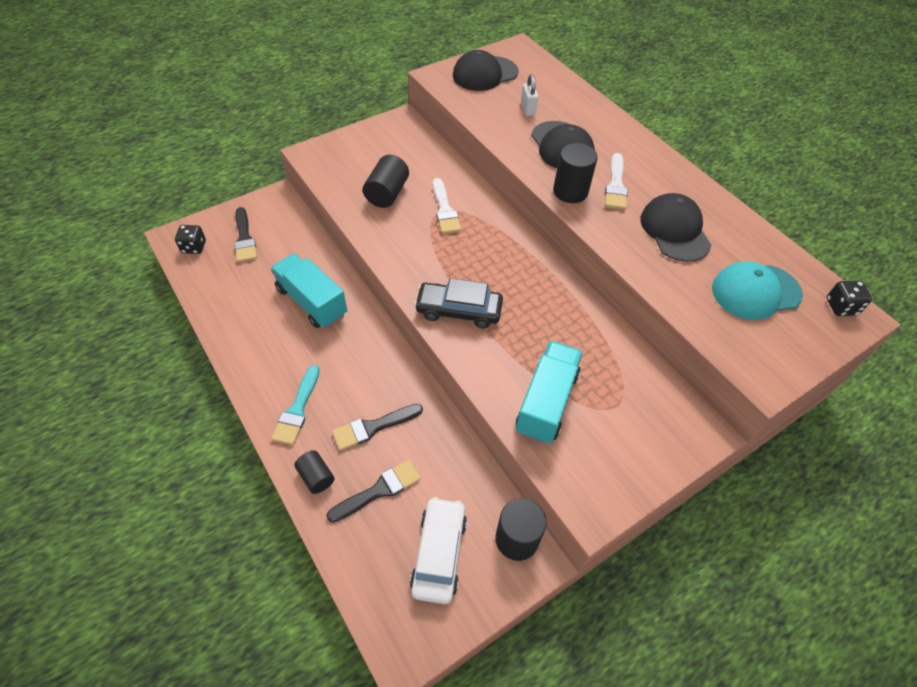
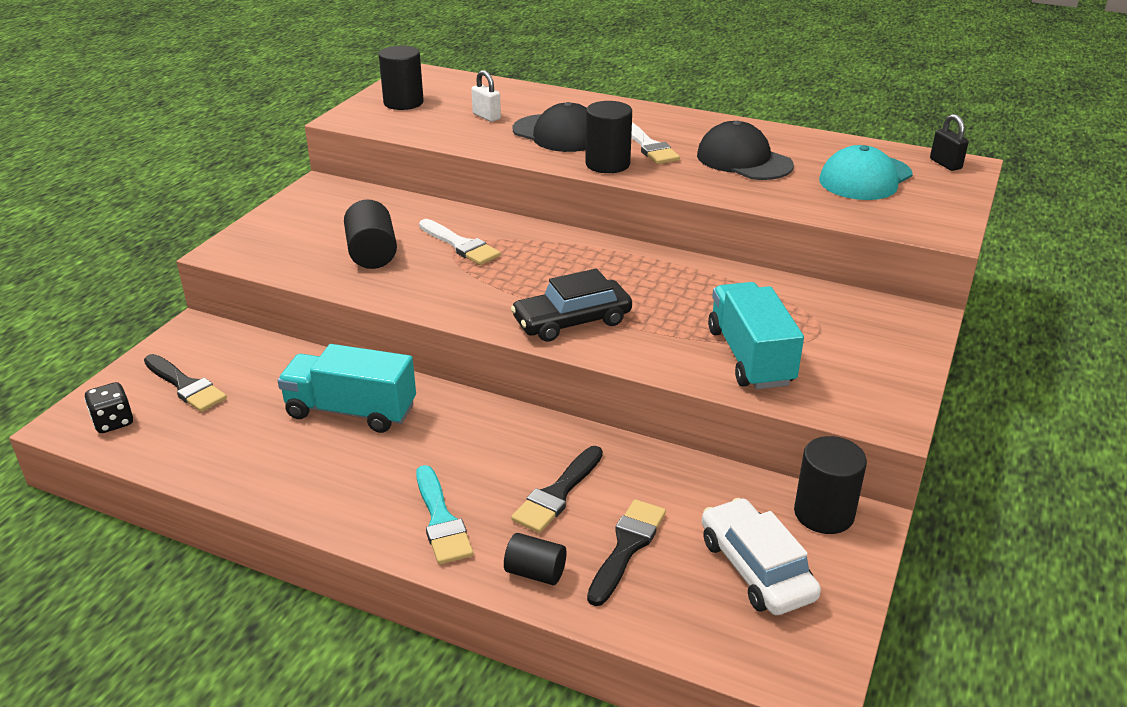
camera: 30 degrees left, 20 degrees down
black cap [453,50,519,91] -> black cylinder [379,46,424,110]
black dice [827,281,872,316] -> black padlock [930,114,969,171]

